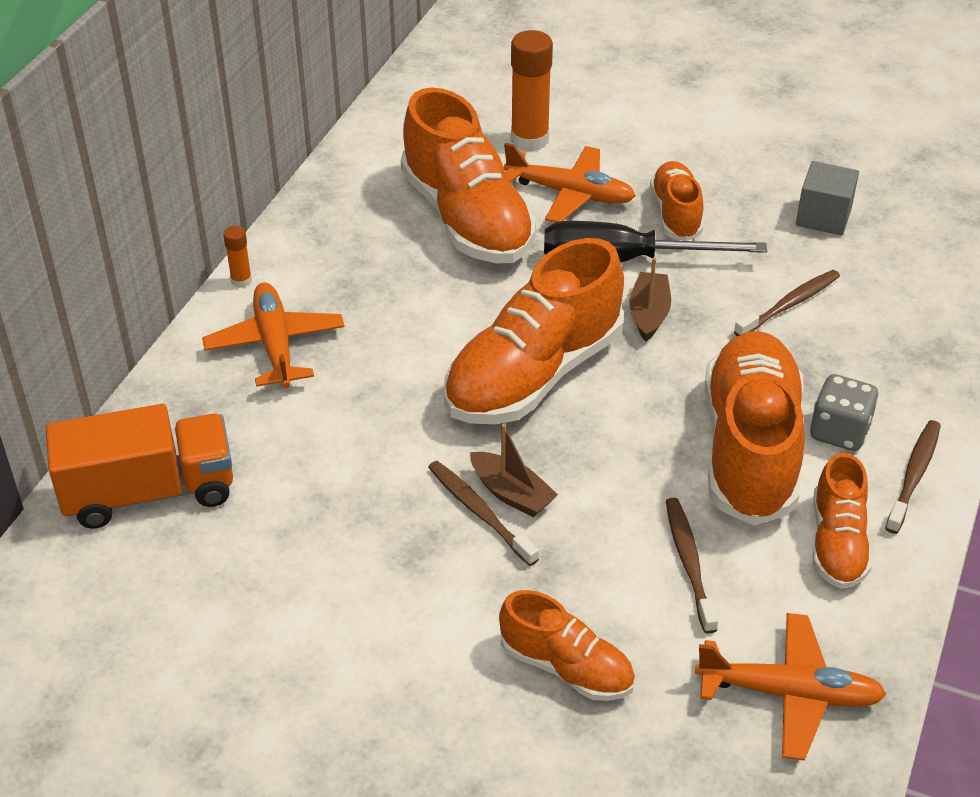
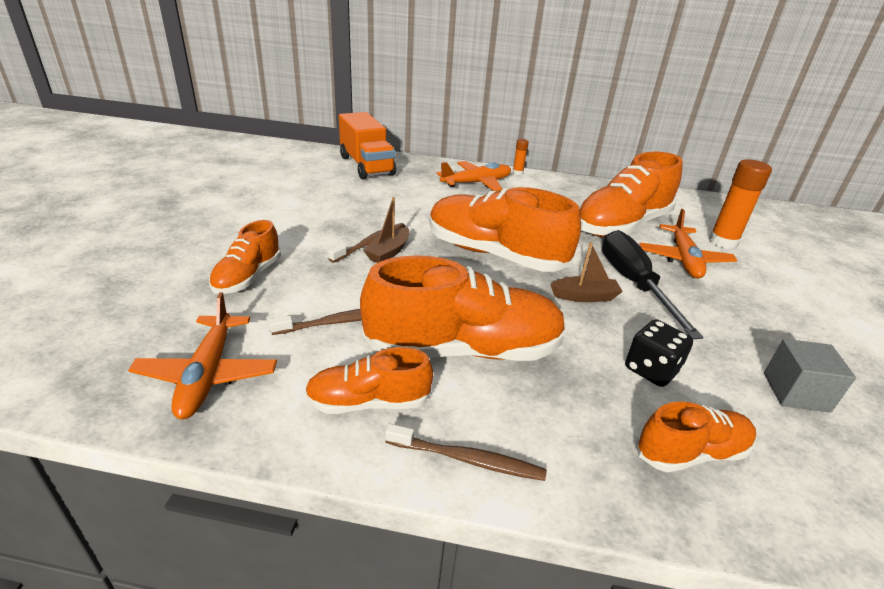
camera: 75 degrees right, 10 degrees down
orange shoe [650,161,703,241] -> orange shoe moved to [636,401,756,472]
brown toothbrush [734,270,840,336] -> black dice [625,320,693,387]
grey dice [810,374,879,451] -> none

